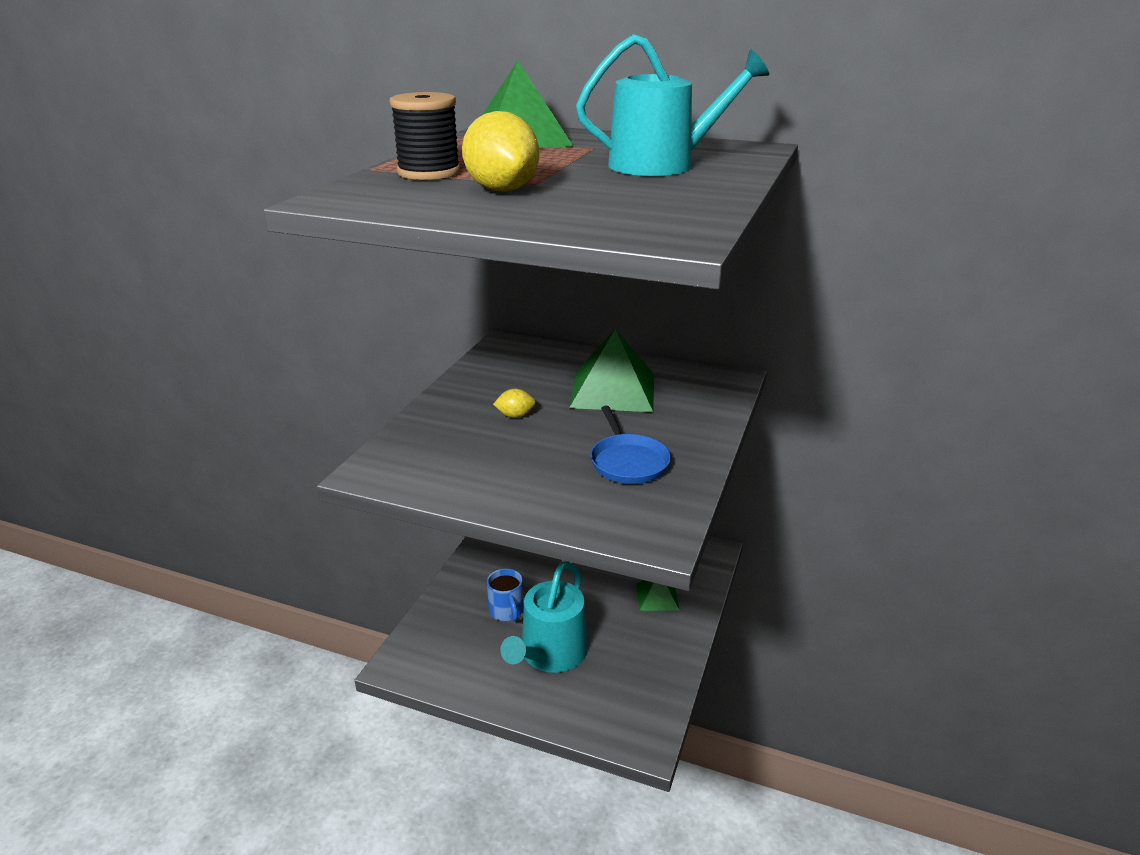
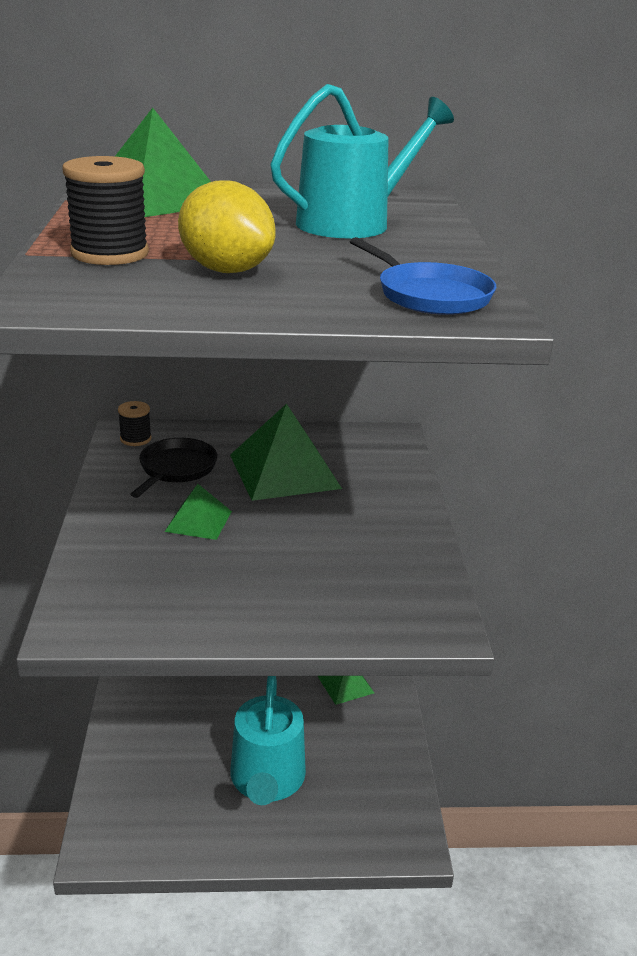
camera: 25 degrees left, 0 degrees up
blue mug [487,569,524,621] -> none
yellow lemon [493,389,535,418] -> green pyramid [165,484,232,540]
blue pan [590,406,671,484] -> blue pan moved to [350,237,496,315]
none -> black spool [118,401,152,446]
none -> black pan [130,438,217,498]

